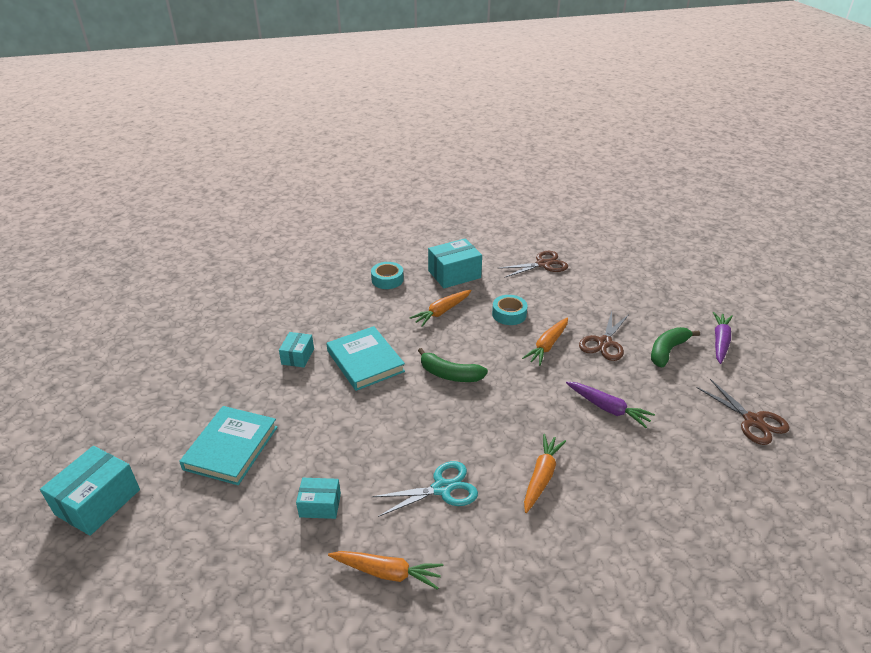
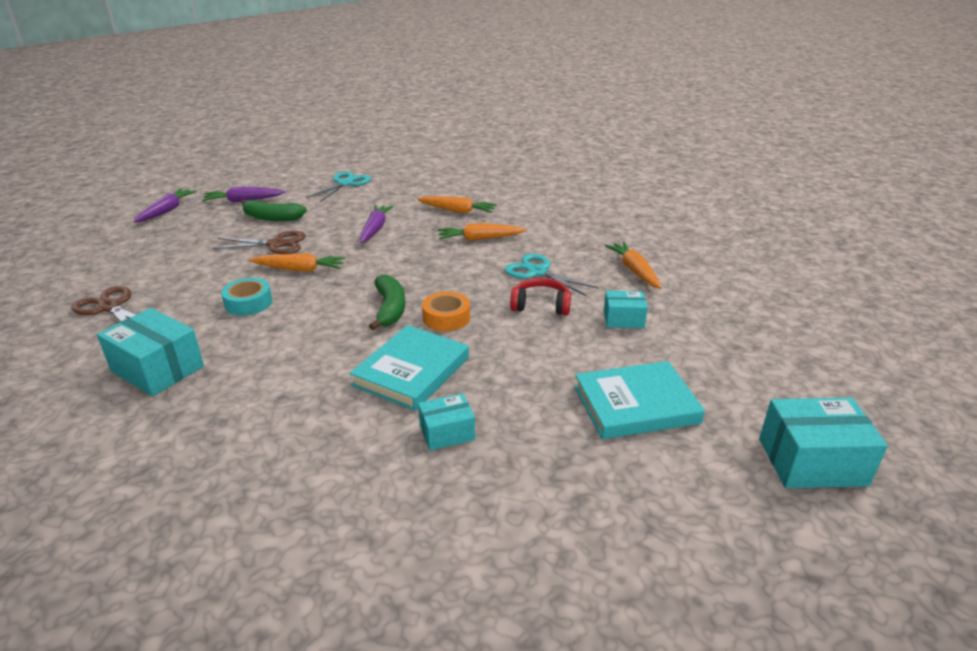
camera: 120 degrees left, 5 degrees down
turquoise box [296,478,341,519] -> turquoise box turned 60 degrees counterclockwise [604,291,648,328]
turquoise tape [371,262,404,289] -> none
orange carrot [410,290,472,327] -> orange carrot moved to [417,196,497,213]
brown scissors [696,379,790,445] -> turquoise scissors [306,171,371,202]
none -> purple carrot [133,189,197,223]
none -> orange tape [422,292,470,331]
none -> red headphones [510,278,571,315]

